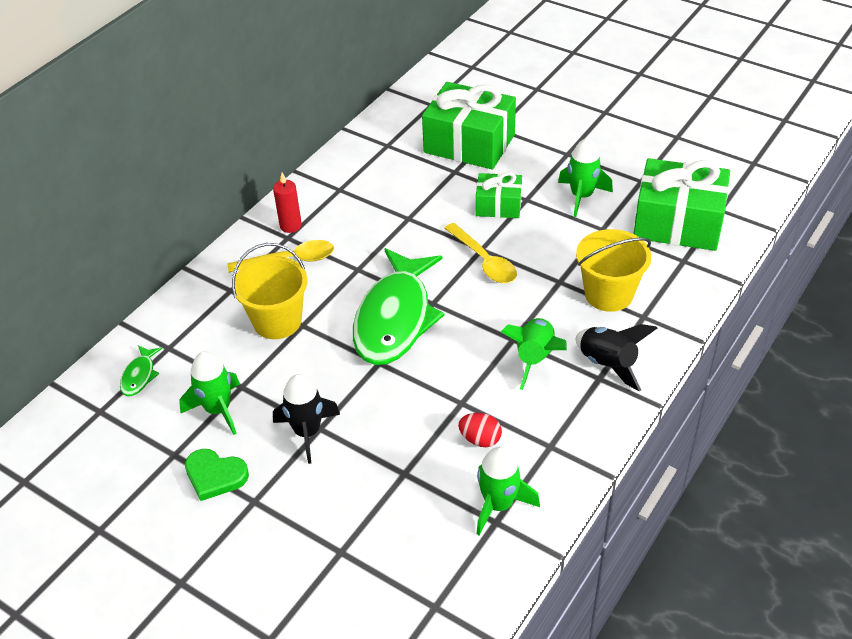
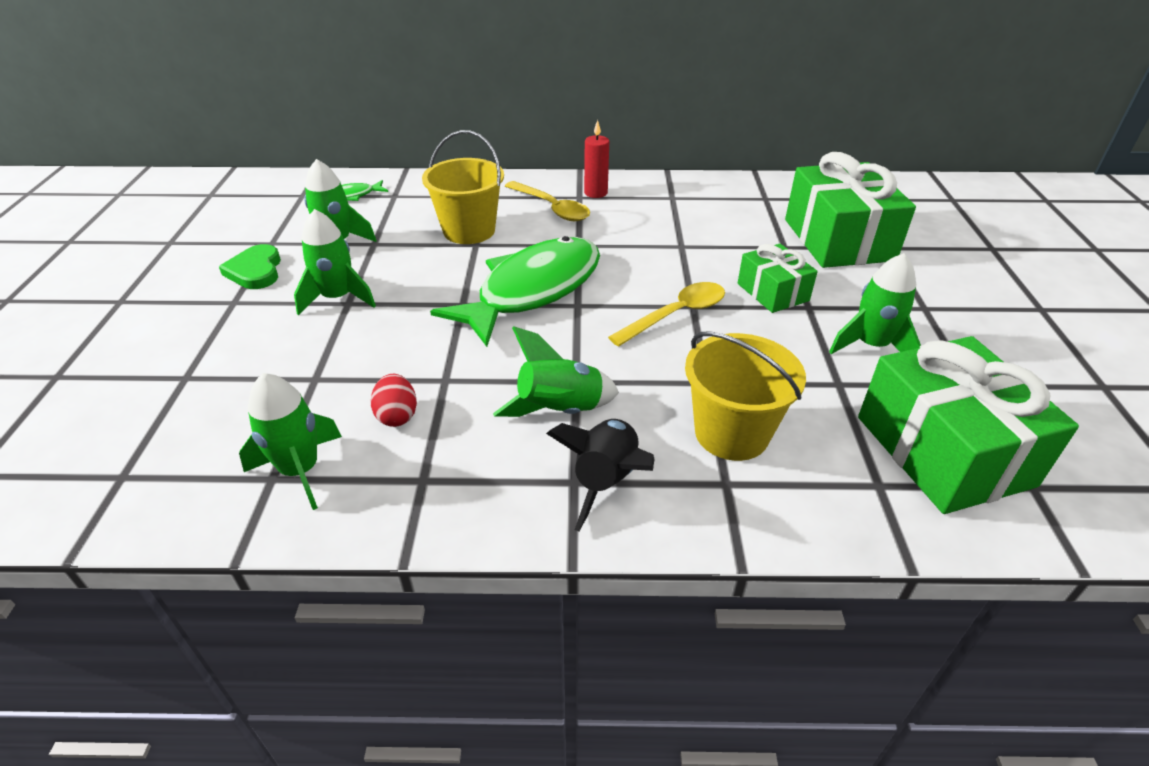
camera: 55 degrees right, 5 degrees down
black rocket [273,374,340,464] -> green rocket [294,209,376,315]
green fish [353,248,445,365] -> green fish turned 150 degrees clockwise [430,236,600,347]
yellow spoon [444,223,517,283] -> yellow spoon turned 150 degrees counterclockwise [608,282,725,347]

